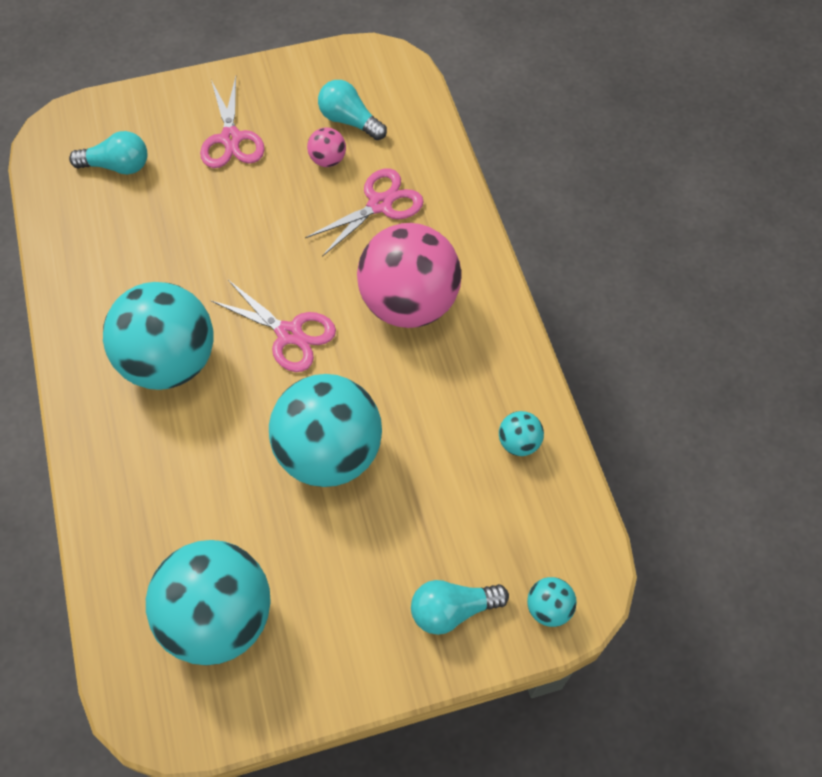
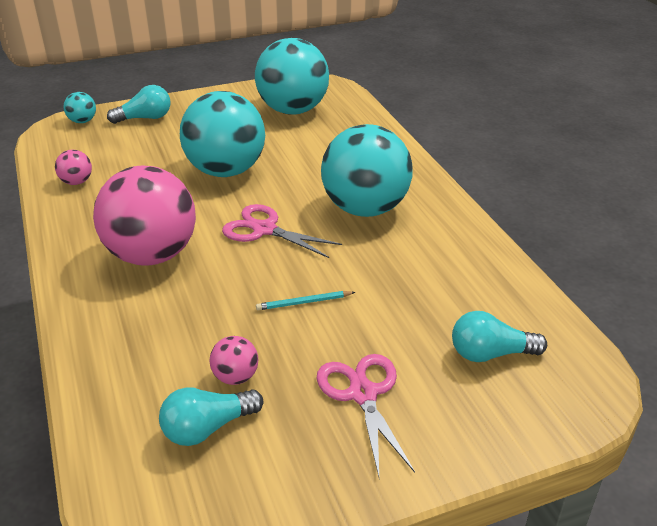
camera: 175 degrees right, 25 degrees down
pink scissors [305,169,424,257] -> none
turquoise light bulb [318,80,387,140] -> turquoise light bulb turned 120 degrees clockwise [159,387,263,446]
turquoise ball [499,411,544,456] -> pink ball [55,150,92,185]
none -> turquoise pencil [256,291,355,310]

